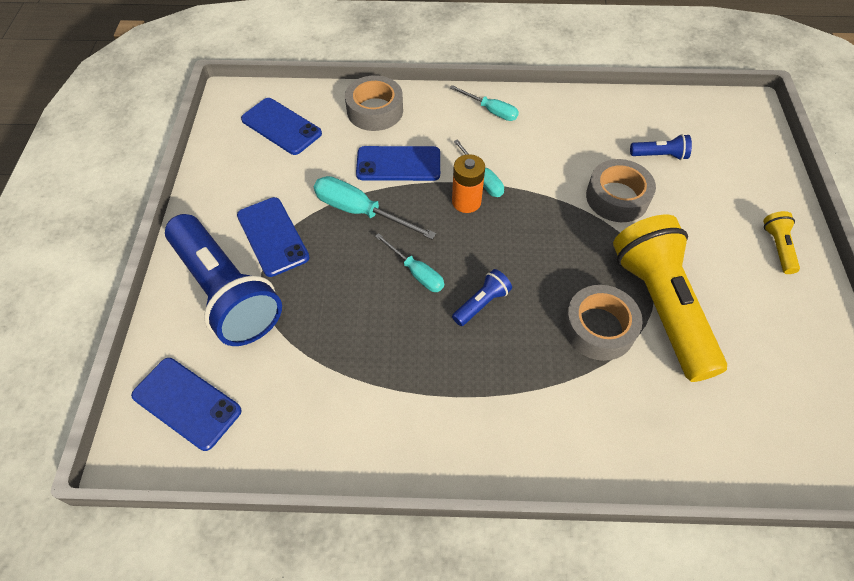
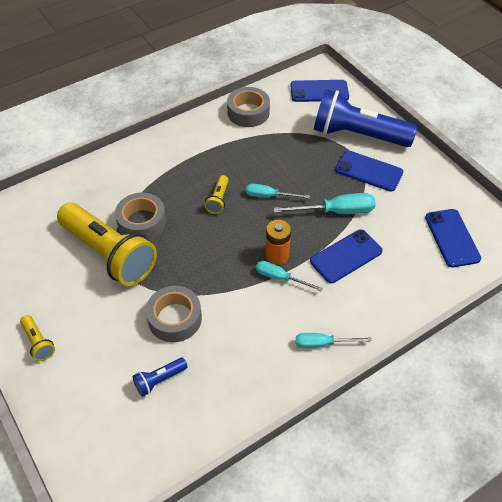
camera: 145 degrees right, 5 degrees down
blue phone [241,98,322,155] -> blue phone turned 75 degrees clockwise [425,209,481,267]
grey tape [345,75,403,131] -> grey tape moved to [227,87,270,127]
blue flashlight [452,269,512,326] -> yellow flashlight [205,175,229,214]

